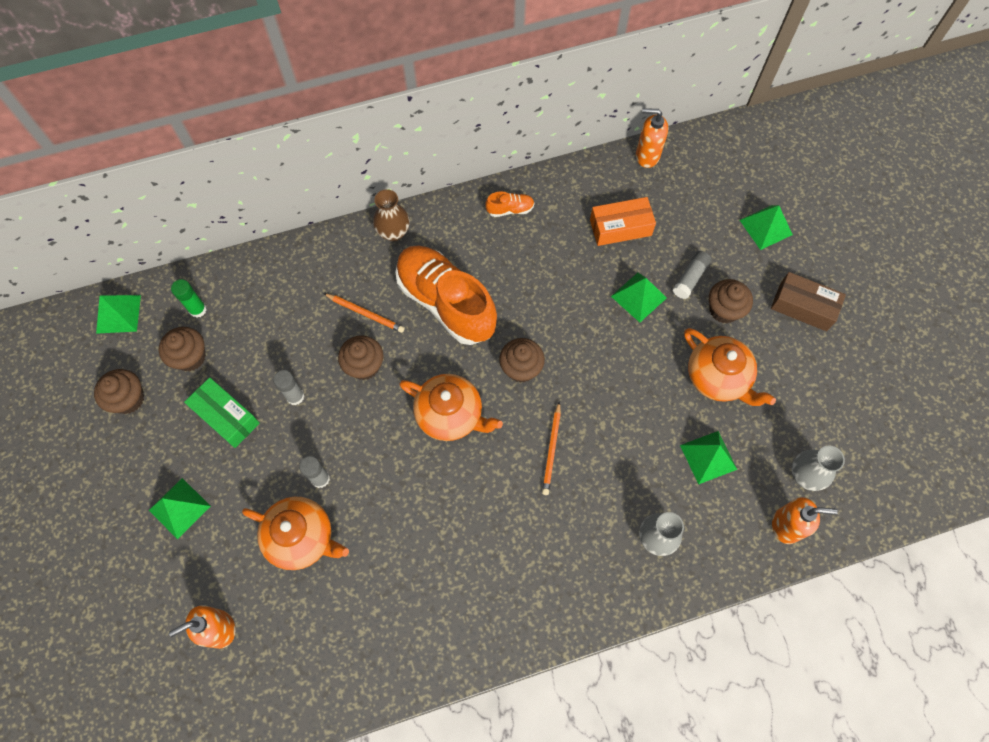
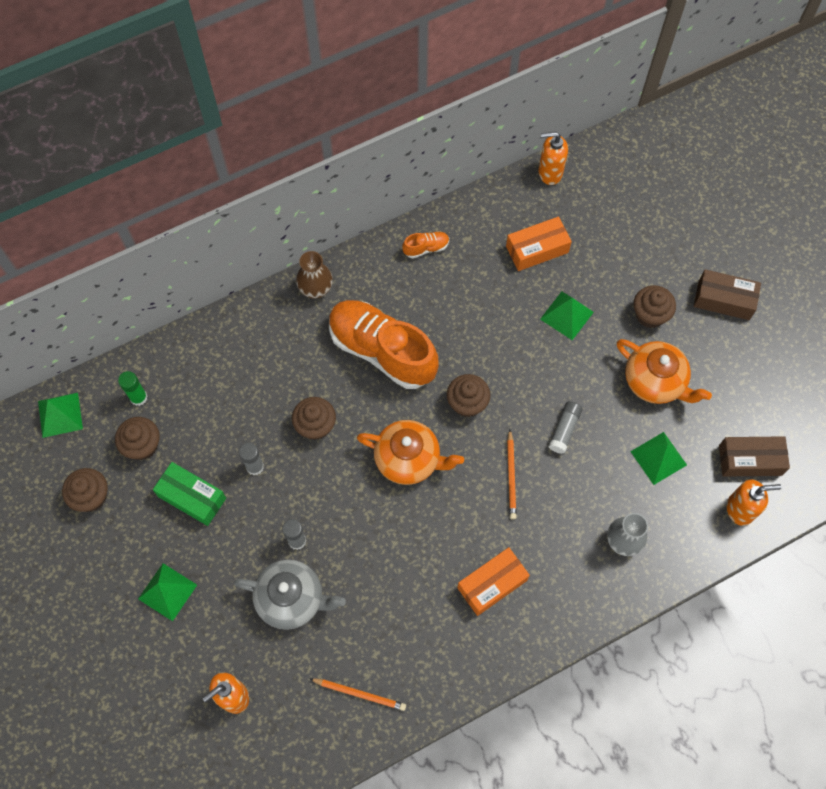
camera: 10 degrees left, 0 degrees up
orange teapot [242,497,349,570] -> grey teapot [234,560,346,630]
orange pencil [323,293,405,333] -> orange pencil moved to [310,678,406,711]
grey glue stick [673,251,712,299] -> grey glue stick moved to [549,401,583,454]
green pyramid [740,205,793,250] -> none
grey vase [792,445,845,491] -> brown box [719,436,790,477]
none -> orange box [457,547,530,616]

